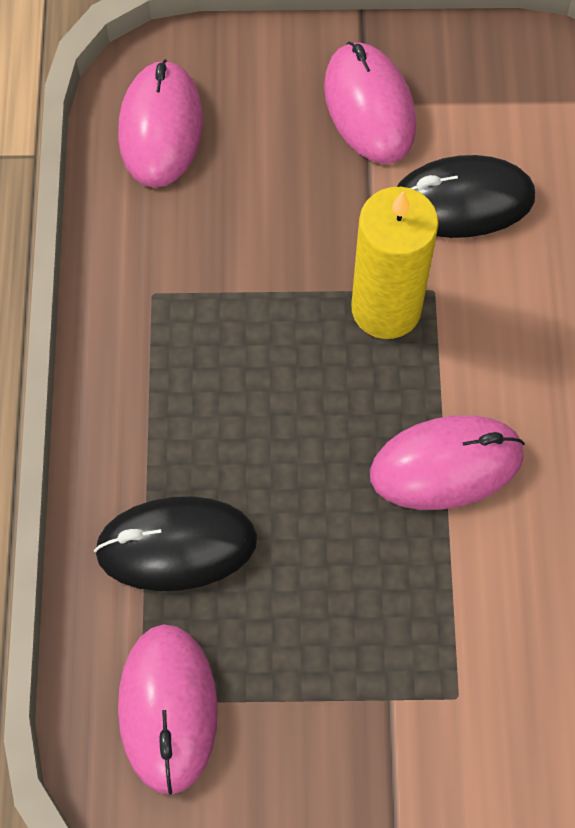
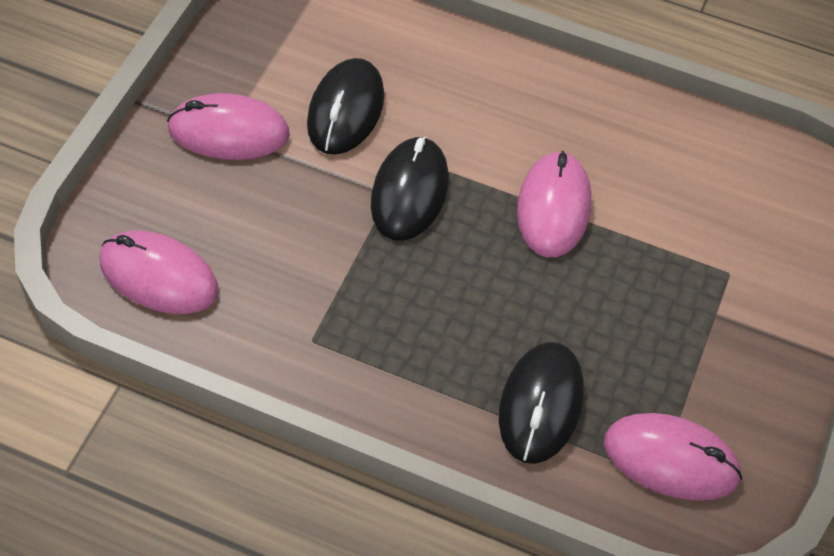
camera: 70 degrees left, 10 degrees down
yellow candle [351,187,439,339] -> black mouse [371,136,449,241]

